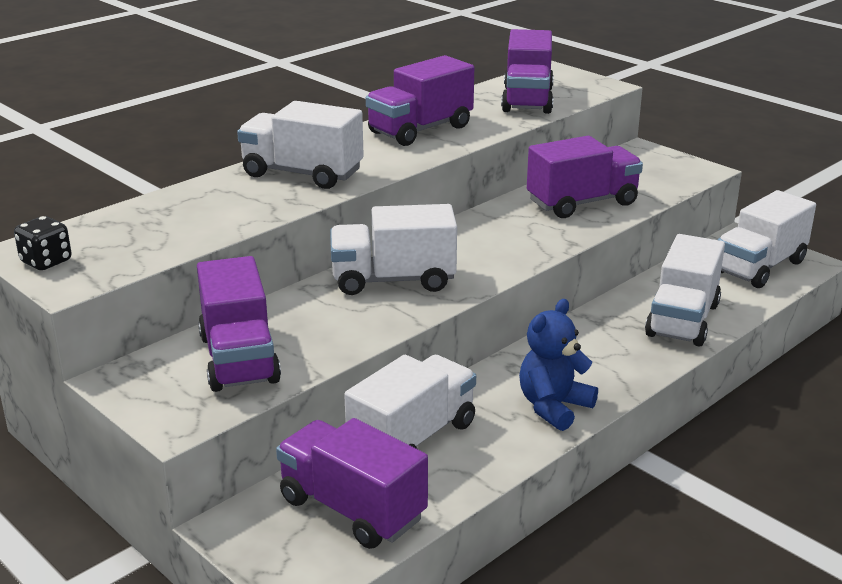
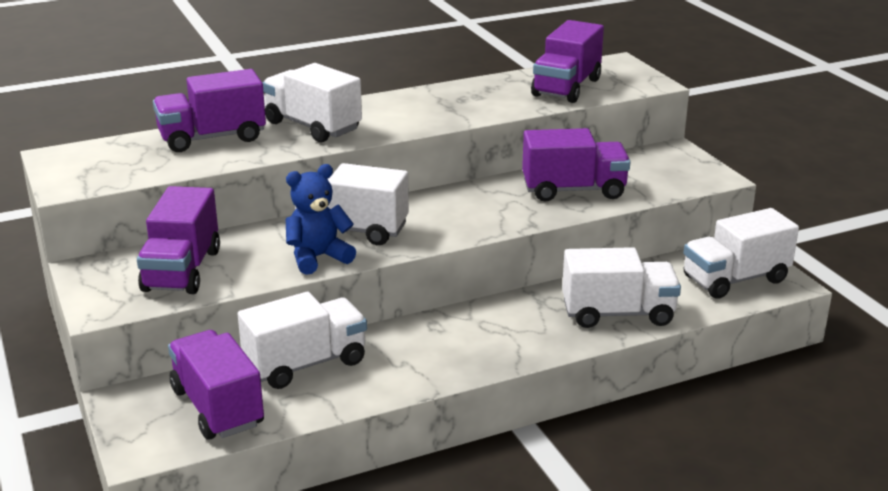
camera: 20 degrees right, 0 degrees up
black dice [14,216,71,270] -> none
purple truck [366,55,474,146] -> purple truck moved to [153,69,266,152]
blue teddy bear [519,299,598,431] -> blue teddy bear moved to [286,164,356,275]
white truck [645,234,725,347] -> white truck turned 135 degrees counterclockwise [562,247,681,328]

